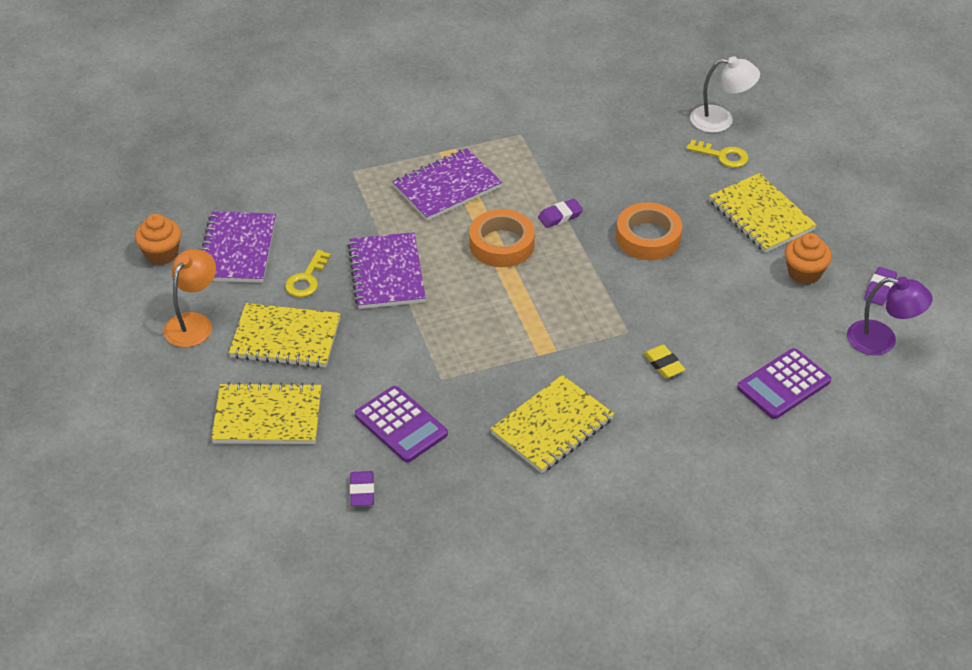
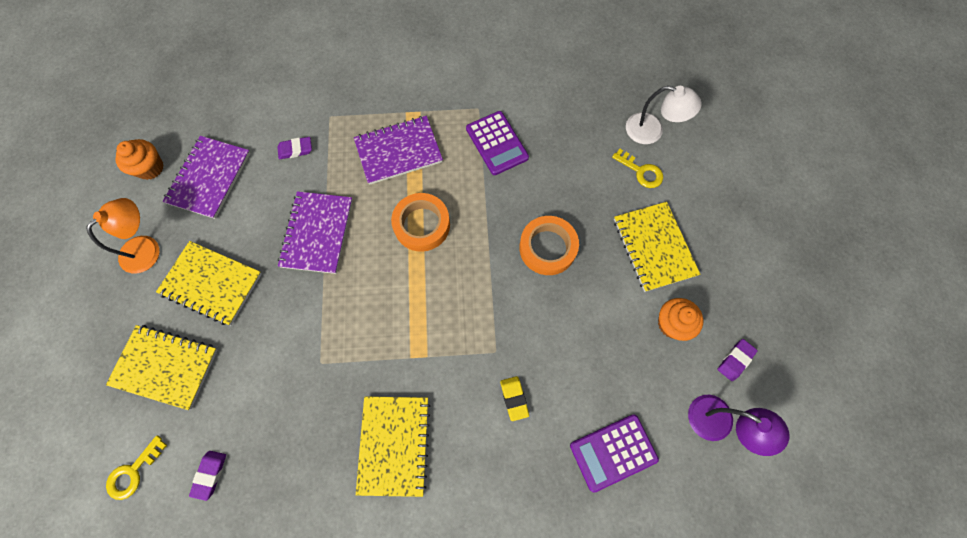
camera: 15 degrees right, 25 degrees up
yellow key [285,250,331,297] -> yellow key moved to [106,435,167,500]
purple calculator [355,386,448,463] -> purple calculator moved to [466,111,529,175]
yellow notebook [490,375,614,473] -> yellow notebook turned 60 degrees counterclockwise [356,397,430,497]
purple eraser [538,199,583,228] -> purple eraser moved to [277,137,312,159]

